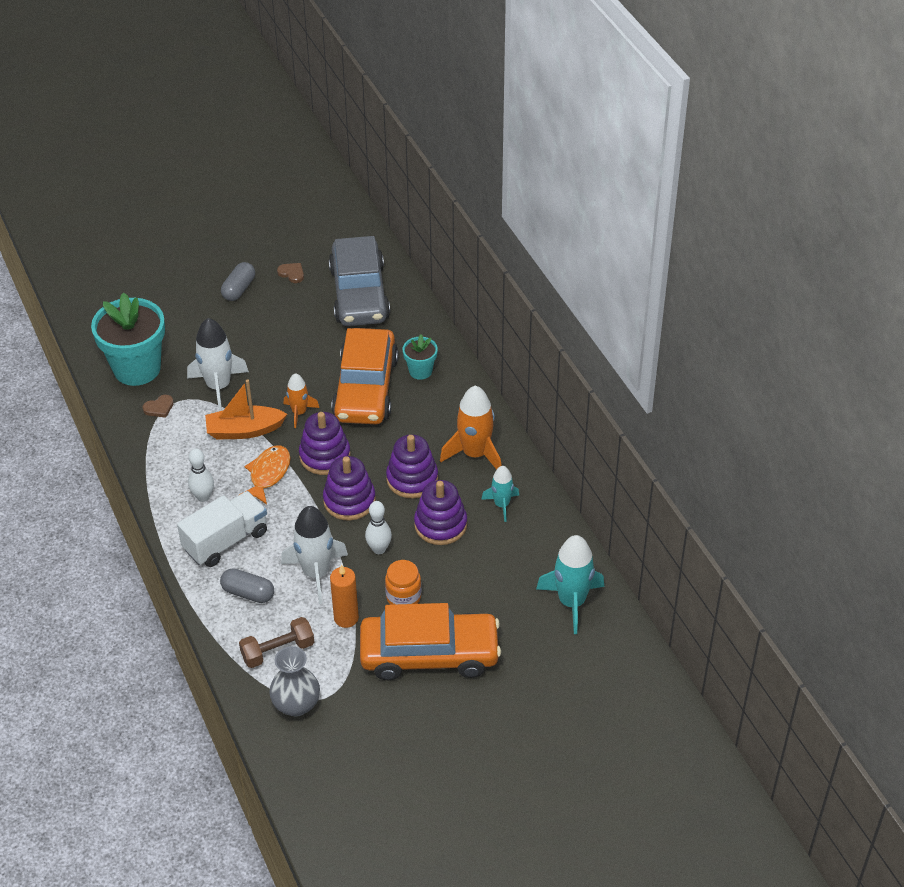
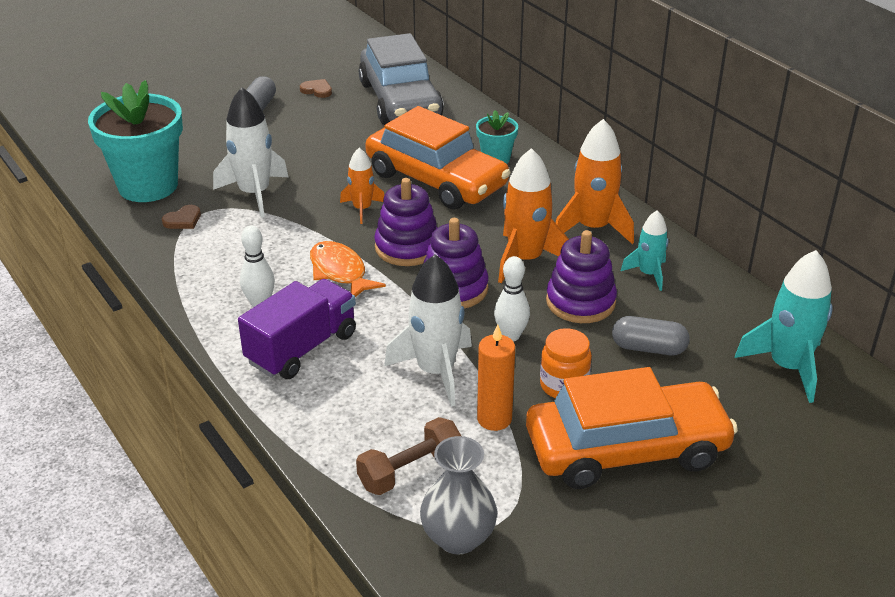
camera: 10 degrees left, 10 degrees down
white truck [177,491,267,567] -> purple truck [238,279,356,379]
orange boat [205,380,287,440] -> none
grey capsule [220,568,274,603] -> grey capsule moved to [612,316,689,355]
orange fish [238,445,290,504] -> orange fish turned 45 degrees counterclockwise [310,241,386,297]
orange car [331,328,398,424] -> orange car turned 45 degrees counterclockwise [365,106,510,210]
purple stacking toy [386,435,438,498] -> orange rocket [498,148,569,284]

